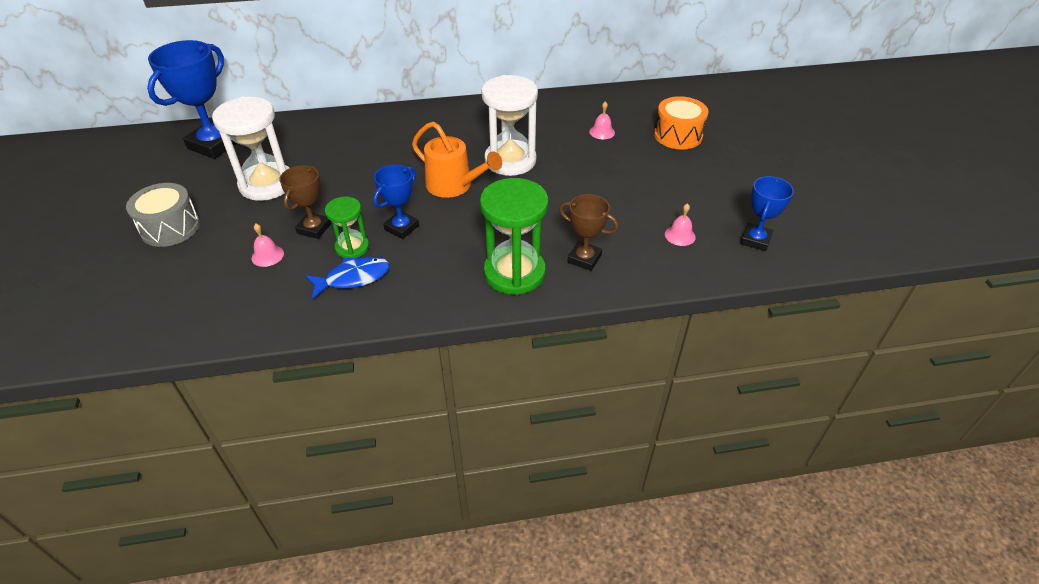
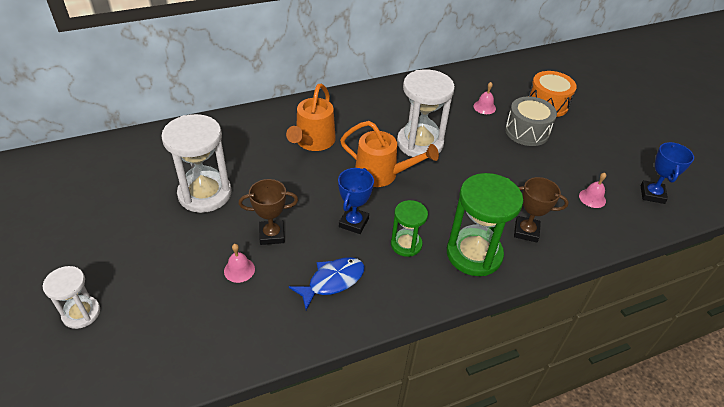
camera: 15 degrees left, 0 degrees up
grey drum [126,183,200,247] -> grey drum moved to [505,96,557,146]
blue trophy [147,40,237,159] -> none
brown trophy [279,165,331,239] -> brown trophy turned 75 degrees clockwise [239,179,298,245]
green hourglass [325,197,369,258] -> green hourglass moved to [391,200,428,257]
none -> white hourglass [43,266,100,329]
none -> orange watering can [286,84,336,151]

